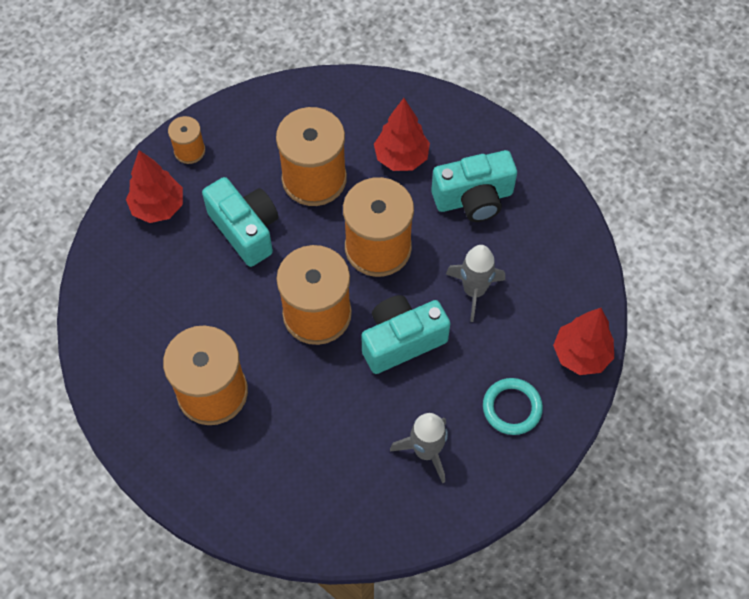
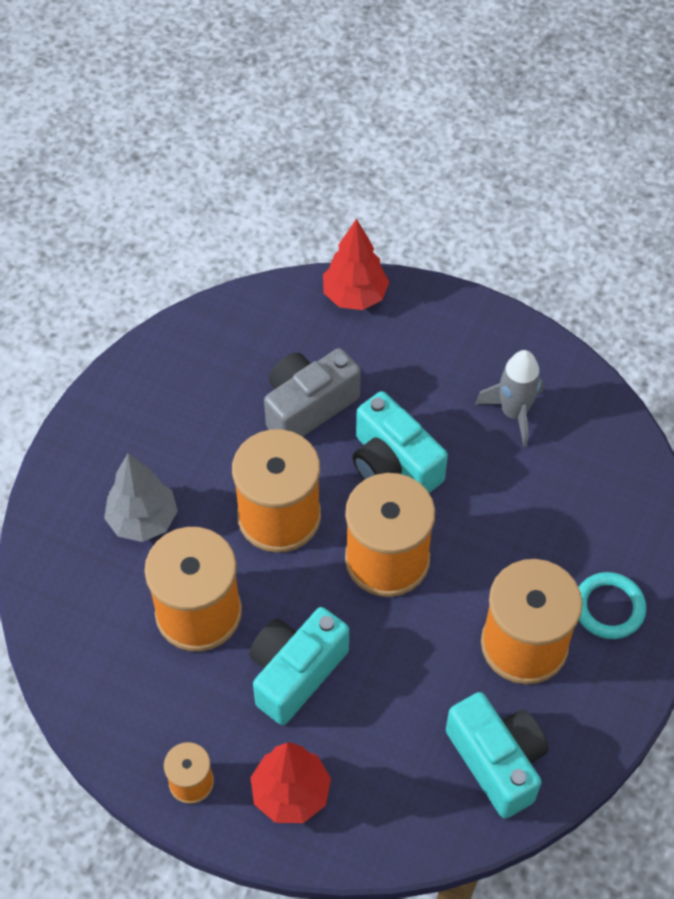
camera: 105 degrees left, 5 degrees down
red tree [374,98,430,171] -> grey tree [104,453,178,542]
turquoise camera [431,150,517,222] -> turquoise camera moved to [446,692,549,819]
grey rocket [446,245,505,322] -> grey camera [264,348,361,437]
turquoise ring [483,378,543,435] -> turquoise ring moved to [579,572,646,639]

